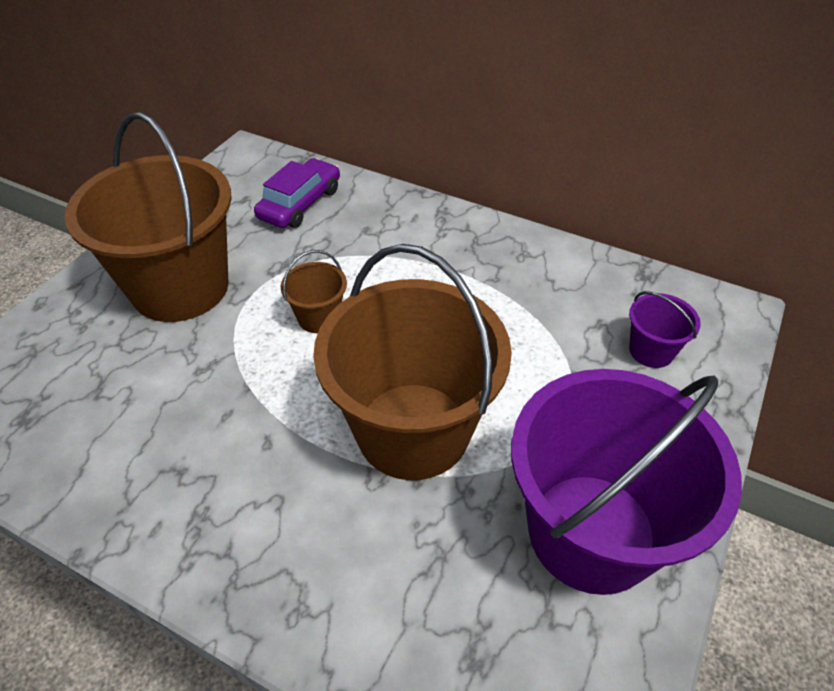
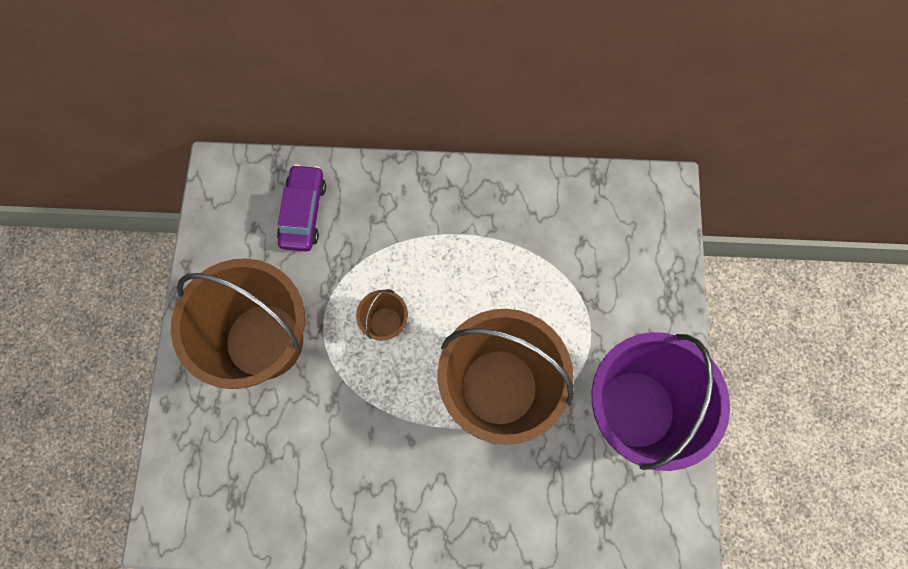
camera: 25 degrees left, 25 degrees up
purple bucket [629,291,701,368] -> none

